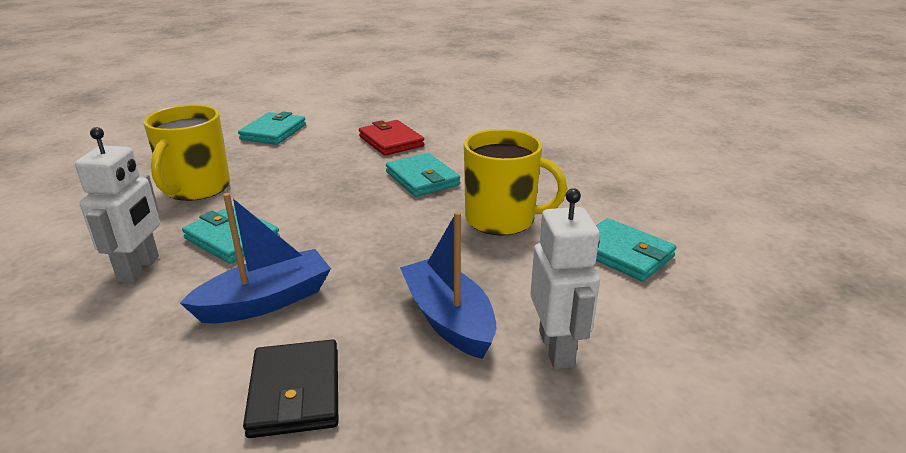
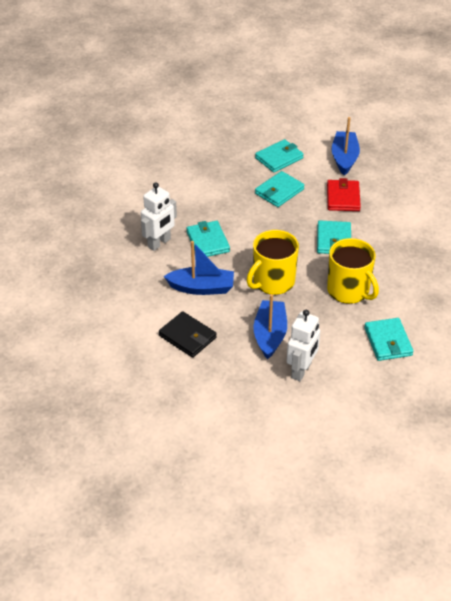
camera: 35 degrees right, 15 degrees up
yellow mug [143,104,230,201] -> yellow mug moved to [247,230,299,295]
black wallet [243,339,338,438] -> black wallet turned 75 degrees counterclockwise [159,311,217,358]
none -> turquoise wallet [255,171,305,207]
none -> blue boat [332,117,360,175]

